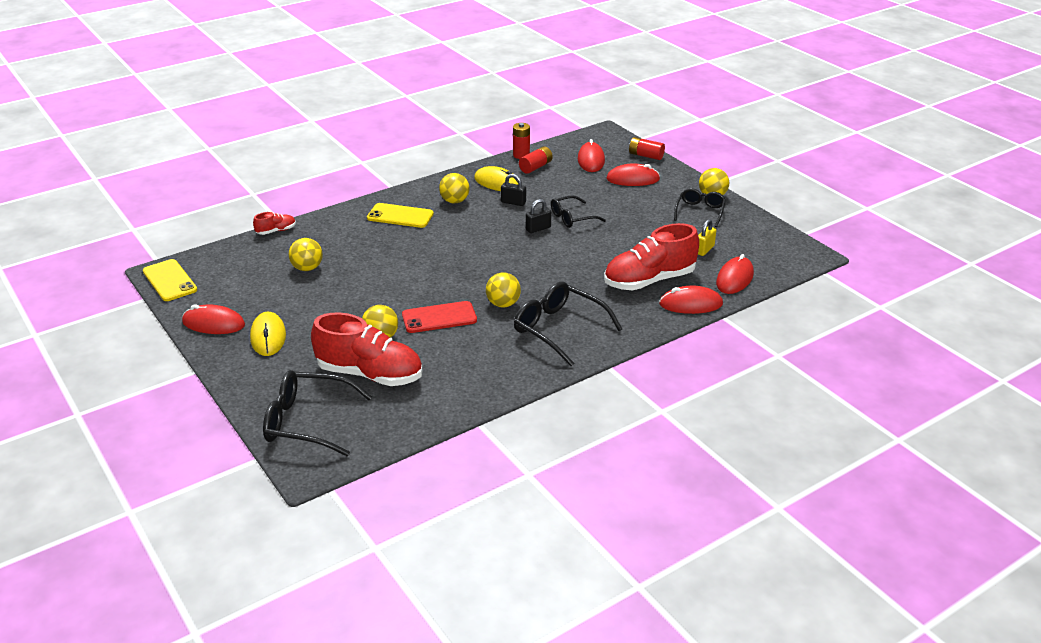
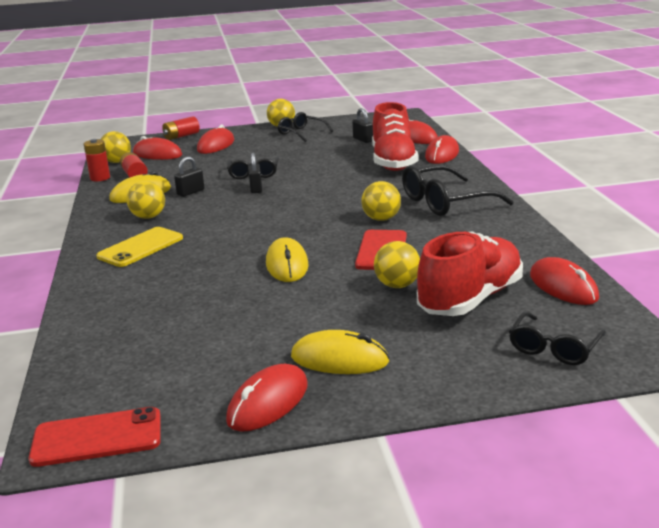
camera: 65 degrees left, 10 degrees down
yellow phone [143,259,197,301] -> red phone [29,407,161,467]
red shoe [253,212,296,235] -> none
black glasses [263,370,372,456] -> black glasses [509,312,606,365], size x0.63
yellow ball [289,238,323,271] -> yellow ball moved to [100,131,131,163]
yellow padlock [698,219,716,256] -> black padlock [352,108,373,143]
none -> yellow mouse [266,237,309,282]
none -> red mouse [530,257,599,305]

